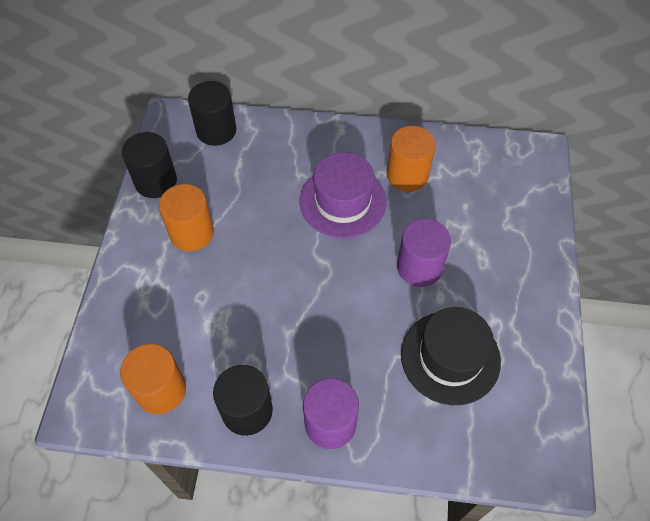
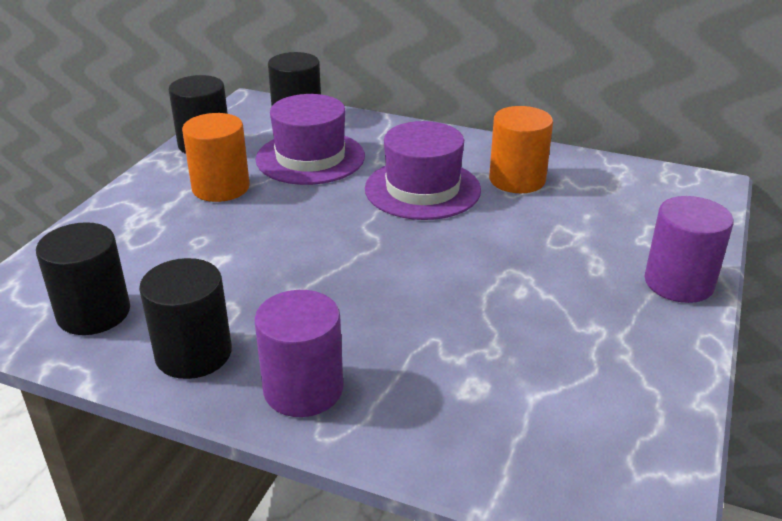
camera: 15 degrees right, 25 degrees down
orange cylinder [120,344,186,414] -> black cylinder [36,222,130,335]
purple cylinder [397,219,451,287] -> purple cylinder moved to [644,196,734,303]
black hat [401,307,501,405] -> none
none -> purple hat [256,94,365,185]

